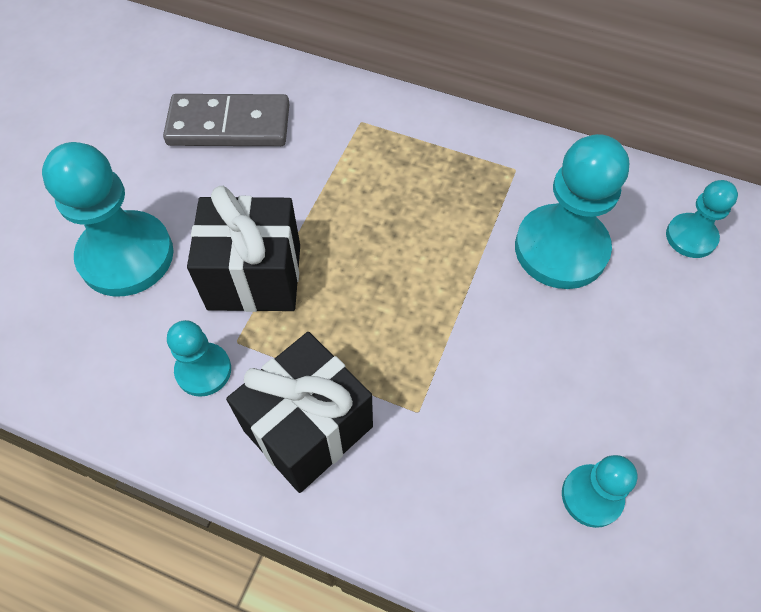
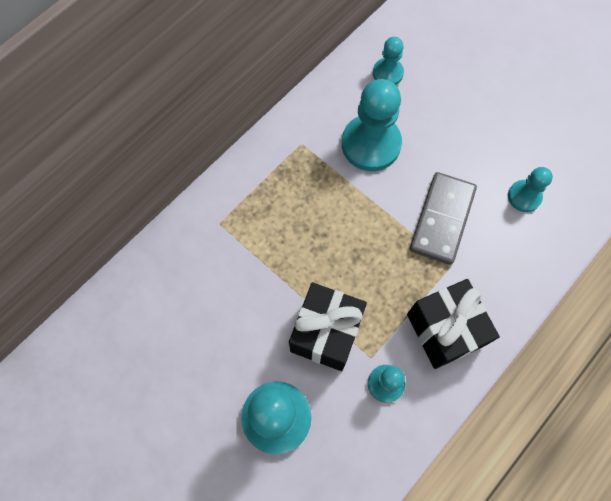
camera: 70 degrees left, 10 degrees up
grey domino [163,94,289,146] -> grey domino moved to [410,172,477,265]

